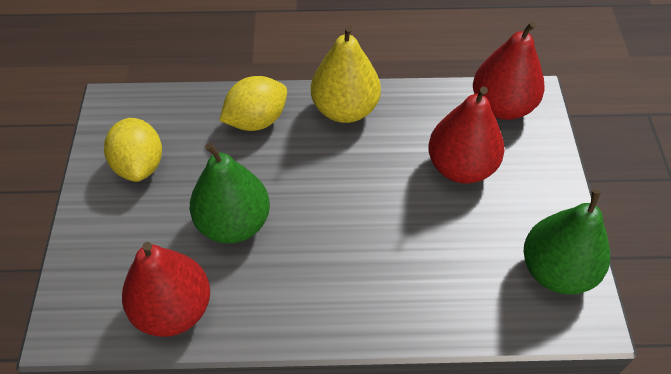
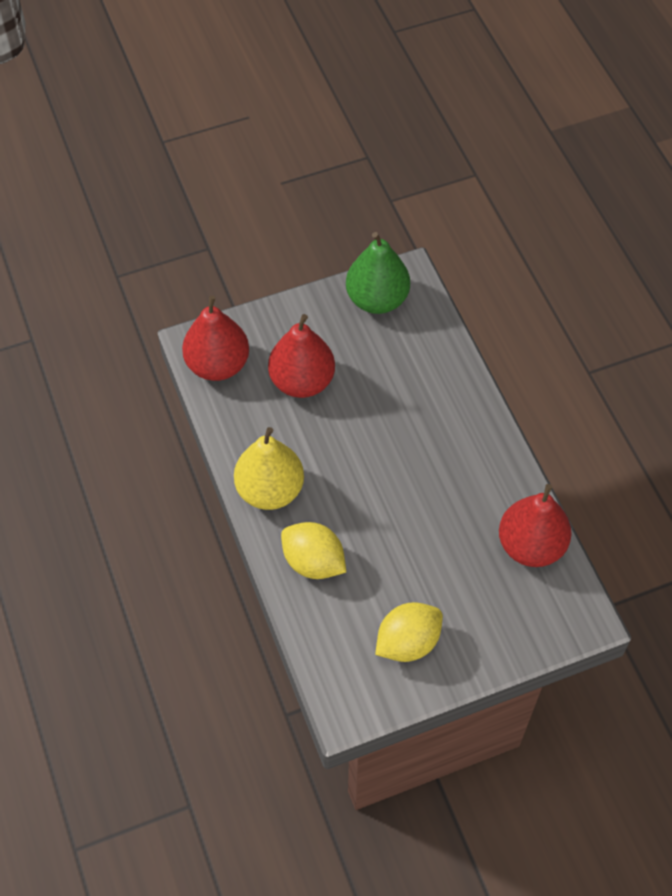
camera: 110 degrees left, 5 degrees up
green pear [190,143,270,243] -> none

